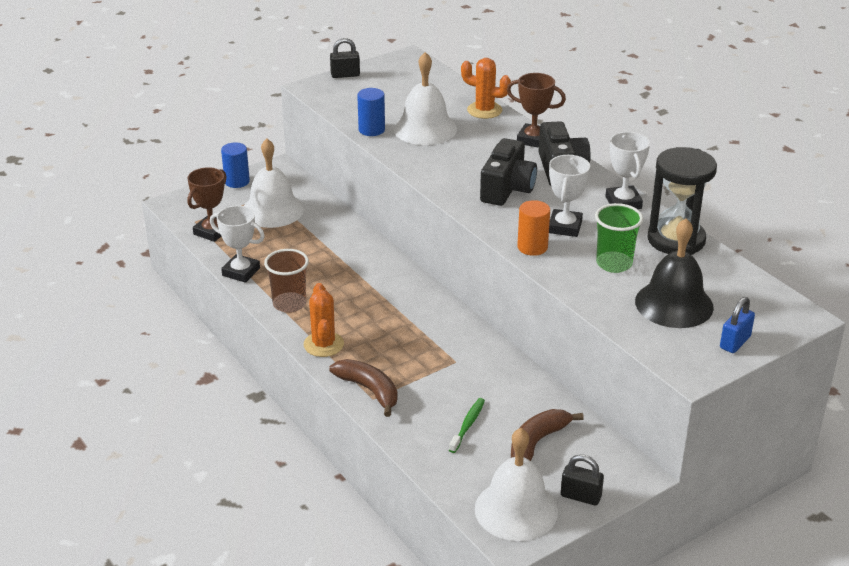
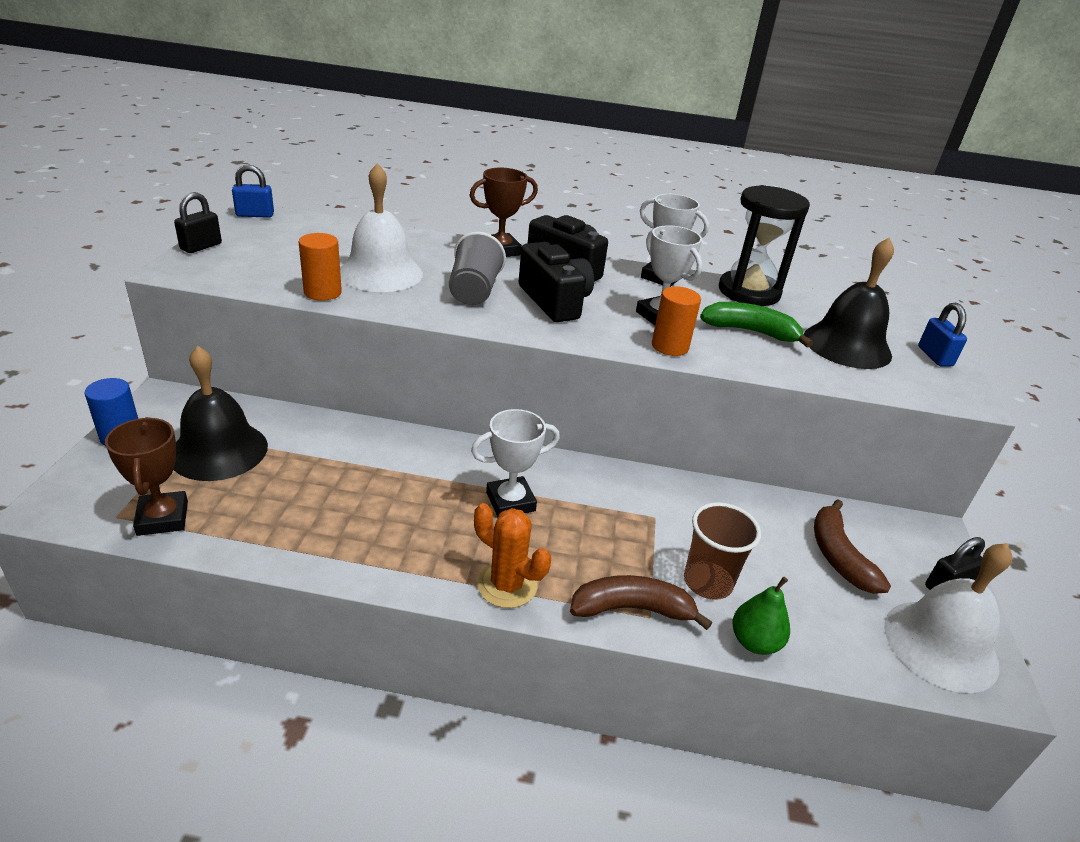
camera: 50 degrees left, 0 degrees up
white trophy [210,205,265,283] -> white trophy moved to [471,409,560,517]
white bell [244,139,304,228] -> black bell [173,346,268,481]
brown cup [264,249,309,313] -> brown cup moved to [684,502,761,600]
blue cylinder [357,88,385,136] -> orange cylinder [299,233,342,301]
green toothbrush [449,398,485,453] -> none
orange cactus [461,58,511,119] -> none
green cup [595,203,643,273] -> green banana [700,302,813,348]
none -> blue padlock [232,165,274,218]
none -> grey cup [449,232,506,305]
none -> green pear [733,577,790,655]

